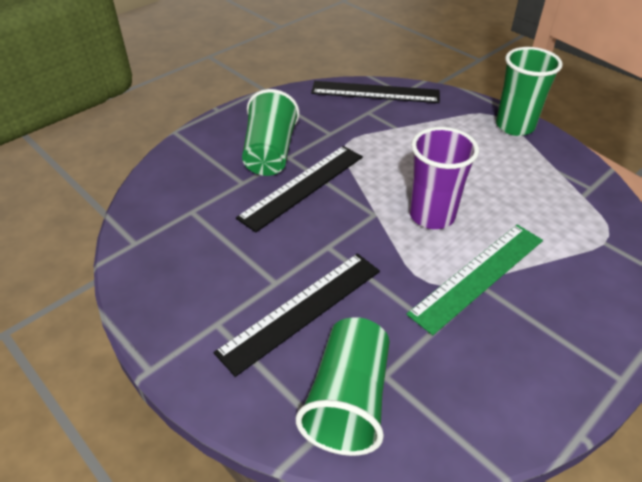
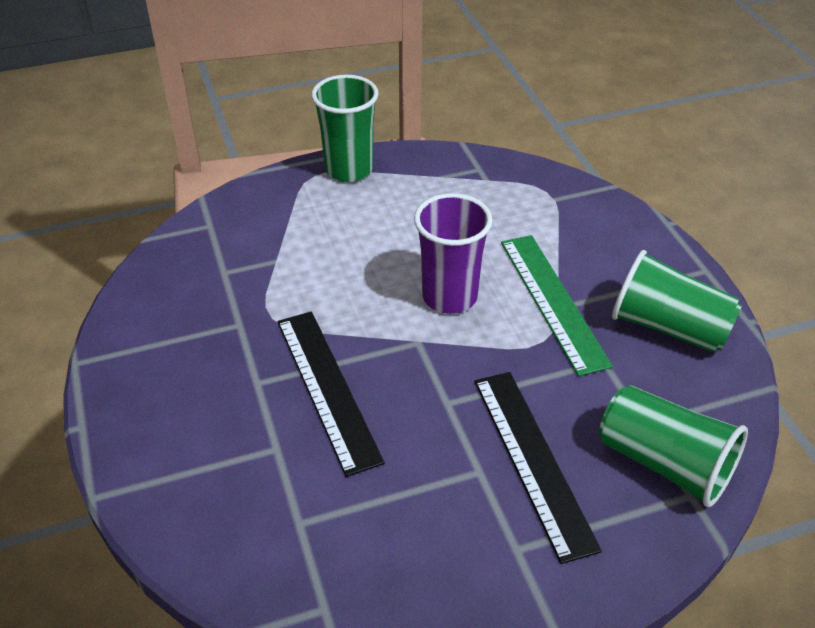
camera: 65 degrees left, 0 degrees up
green cup [242,89,300,176] -> green cup moved to [612,250,742,353]
black ruler [311,81,440,103] -> none

